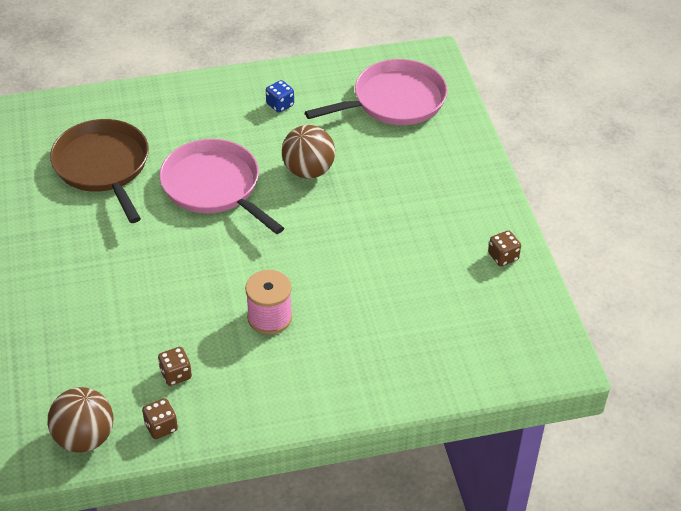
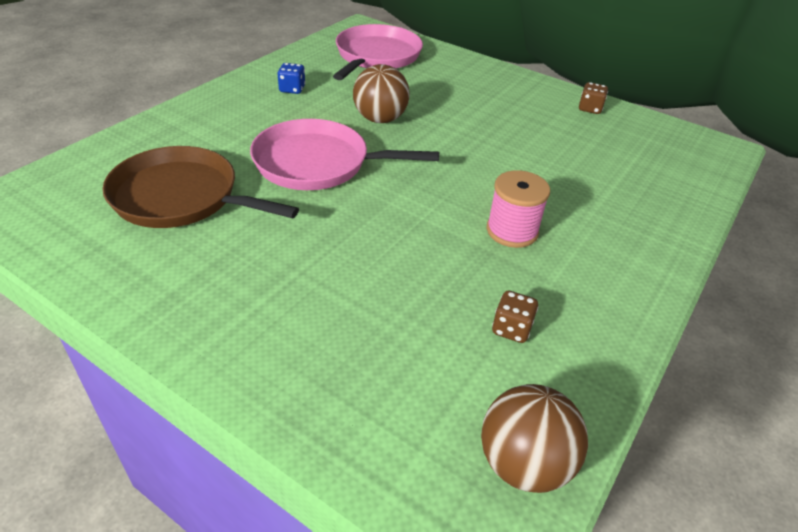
camera: 45 degrees left, 5 degrees down
brown dice [142,398,178,439] -> none

